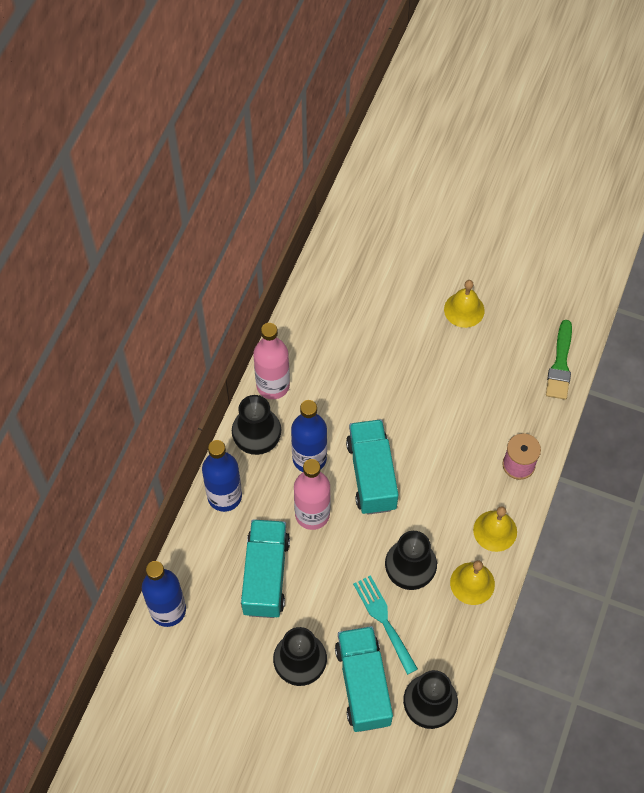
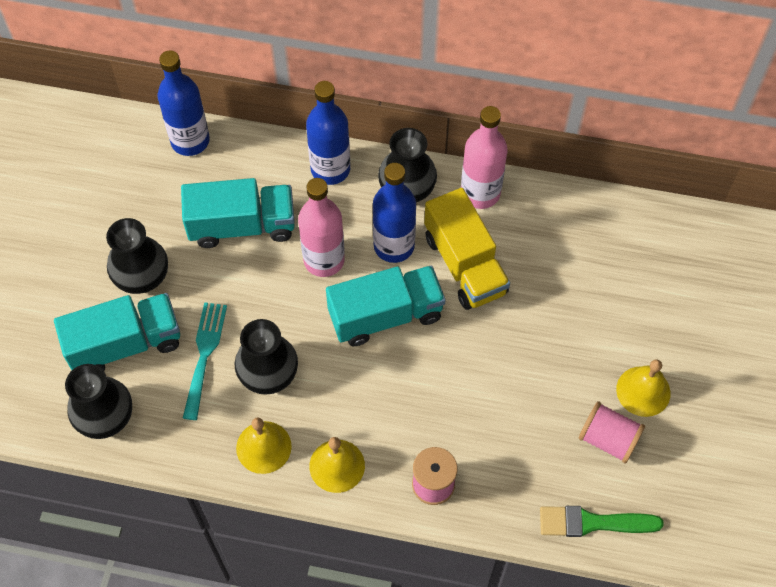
camera: 80 degrees right, 0 degrees up
turquoise fork [353,575,418,675] -> turquoise fork turned 45 degrees counterclockwise [183,302,227,420]
none -> yellow truck [424,188,510,310]
none -> pink spool [579,401,645,463]

